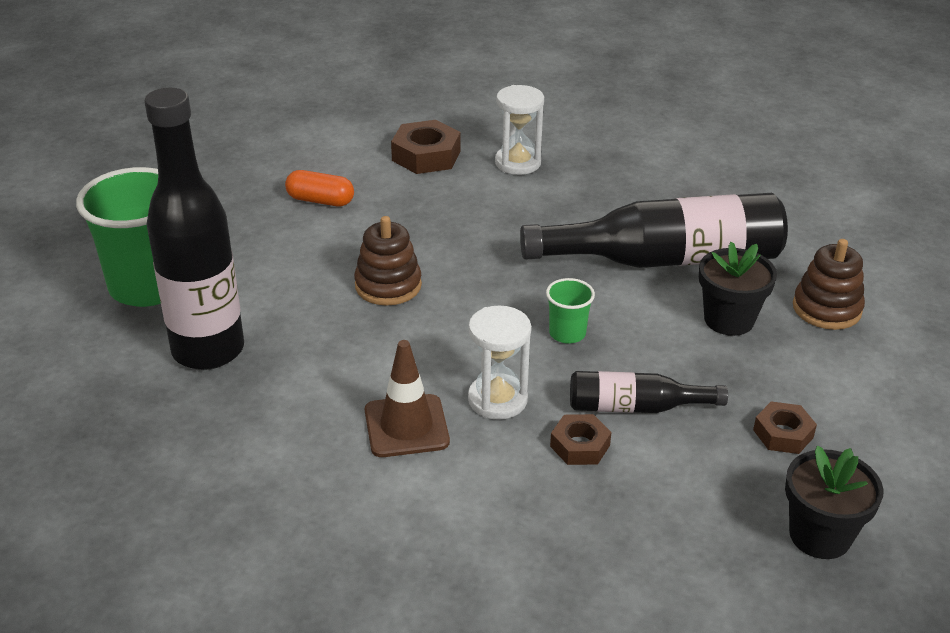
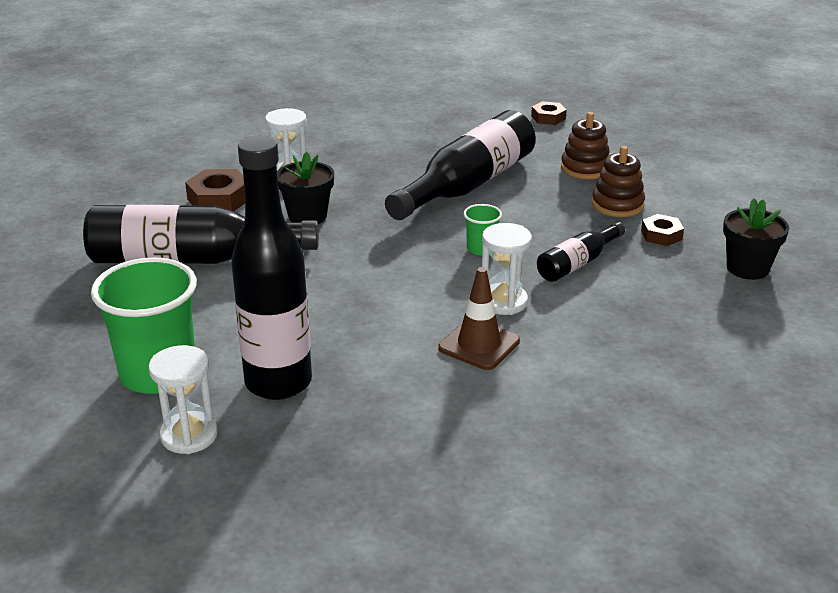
camera: 45 degrees left, 5 degrees down
orange capsule [285,170,354,206] -> black bottle [83,205,319,264]
brown stacking toy [354,216,422,306] -> brown stacking toy moved to [592,146,645,217]
brown nut [550,414,611,465] -> brown nut moved to [531,101,567,125]
black flower pot [699,242,777,336] -> black flower pot moved to [277,152,334,224]
none -> white hourglass [148,345,218,454]

